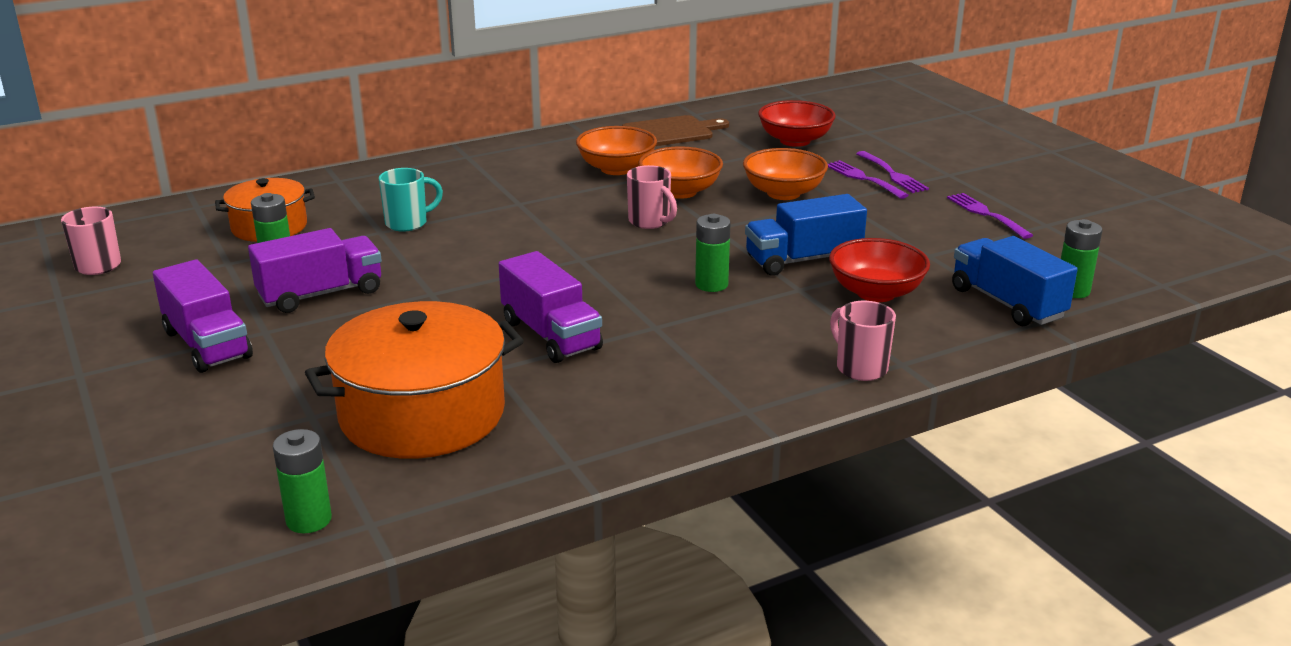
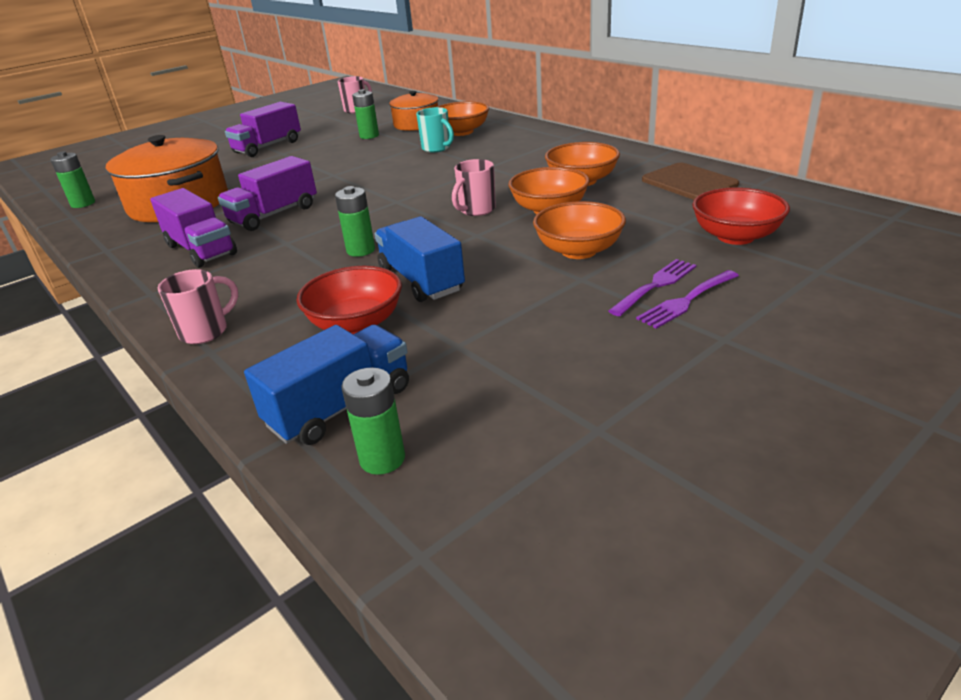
camera: 80 degrees right, 5 degrees up
purple truck [248,228,382,313] -> purple truck moved to [150,188,237,268]
purple fork [947,193,1033,239] -> none
none -> orange bowl [437,101,489,136]

